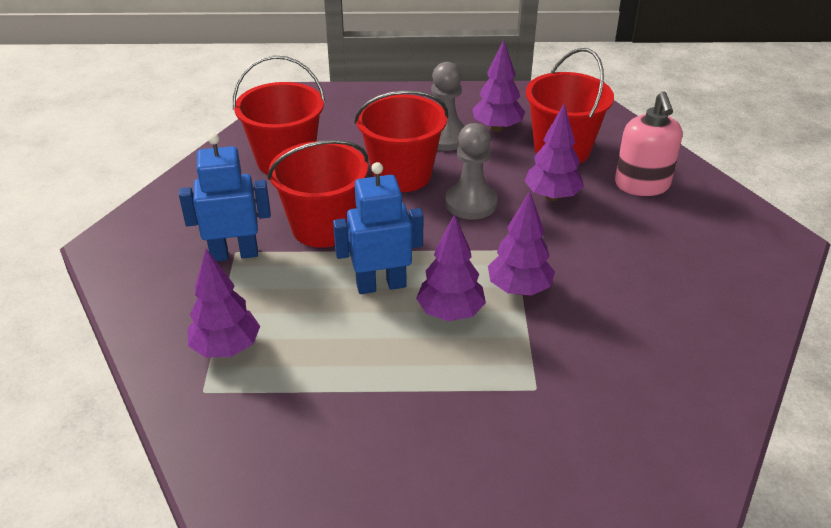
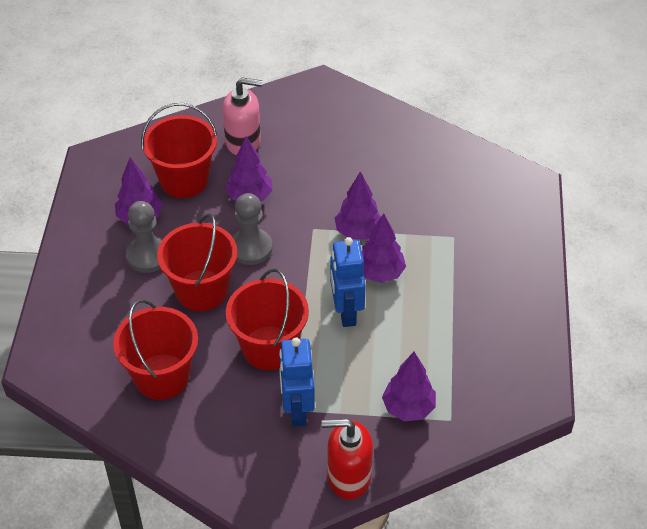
camera: 85 degrees left, 10 degrees up
none -> red soap dispenser [321,419,373,500]

